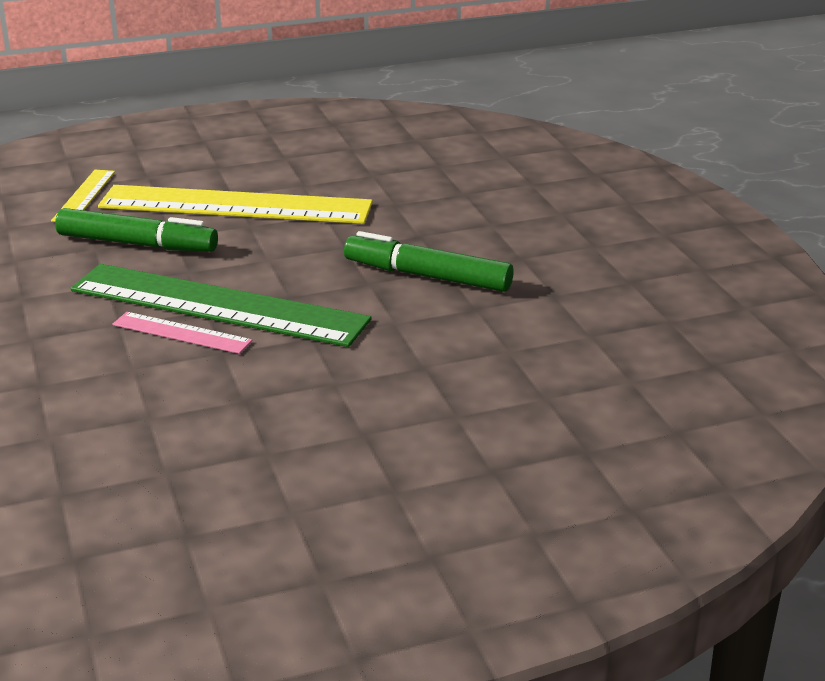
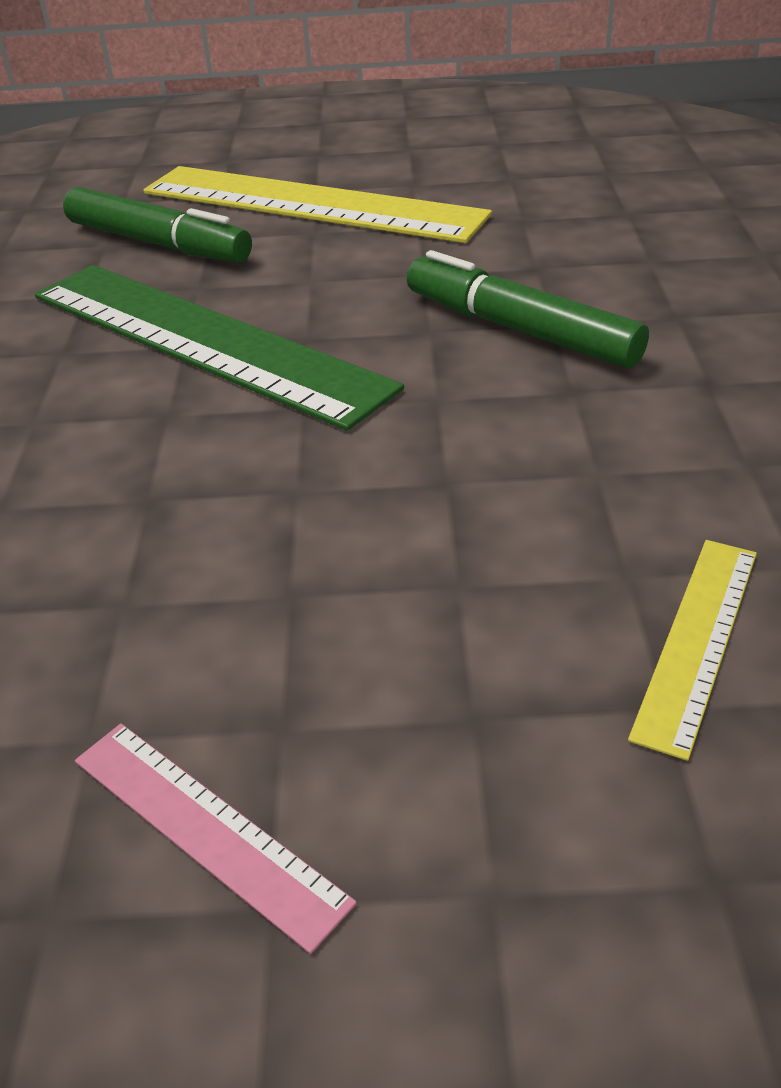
camera: 20 degrees right, 10 degrees up
yellow ruler [51,170,115,222] -> yellow ruler moved to [628,540,757,761]
pink ruler [112,312,252,354] -> pink ruler moved to [75,723,357,954]

